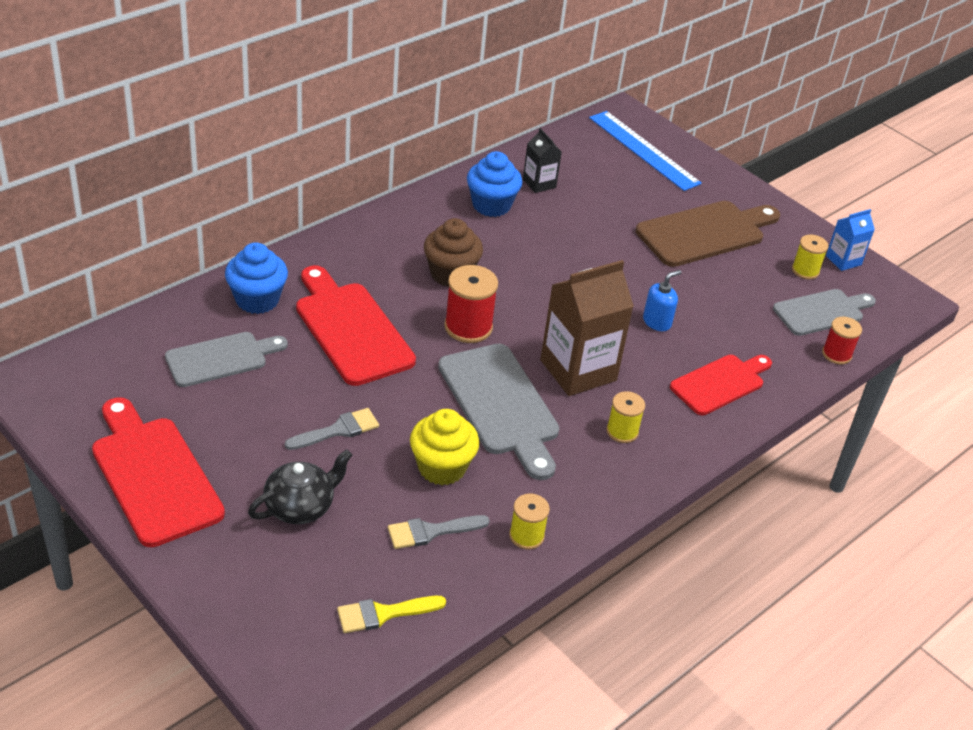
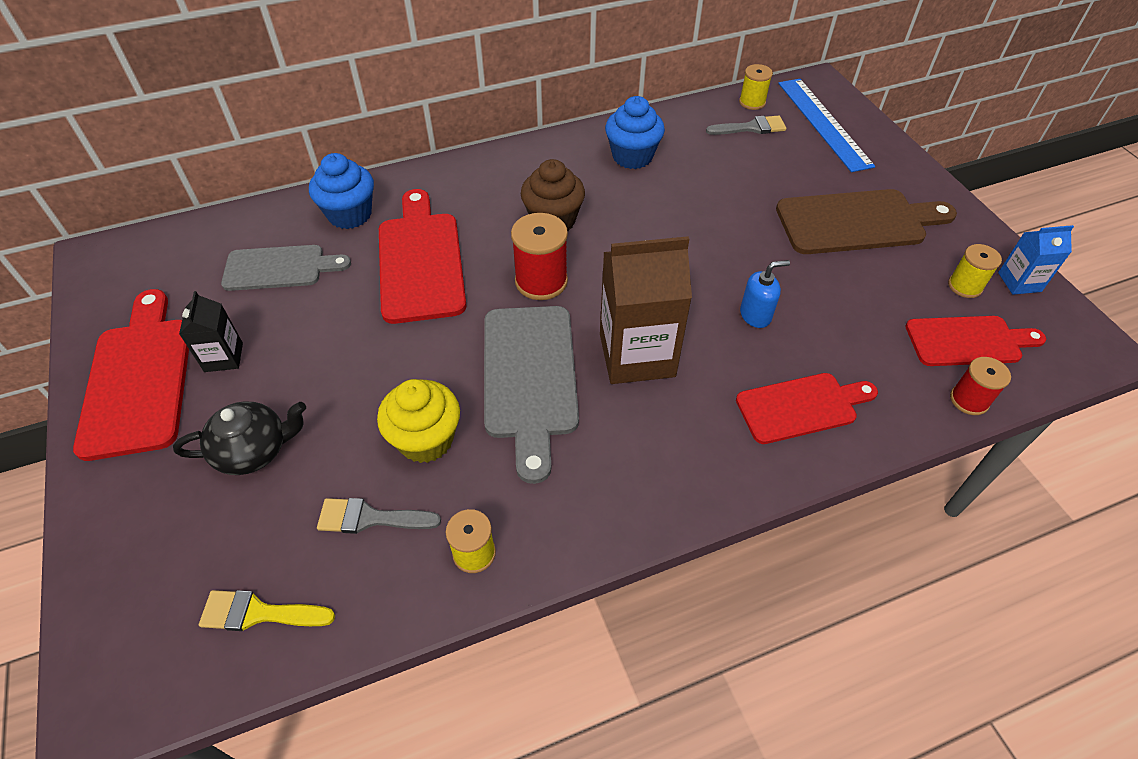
camera: 25 degrees right, 10 degrees up
grey brush [285,408,379,450] -> grey brush moved to [706,116,786,135]
black carton [523,128,562,193] -> black carton moved to [179,291,243,372]
yellow spool [606,391,645,443] -> yellow spool moved to [739,64,773,110]
grey cutting board [773,289,876,336] -> red cutting board [906,316,1046,366]

